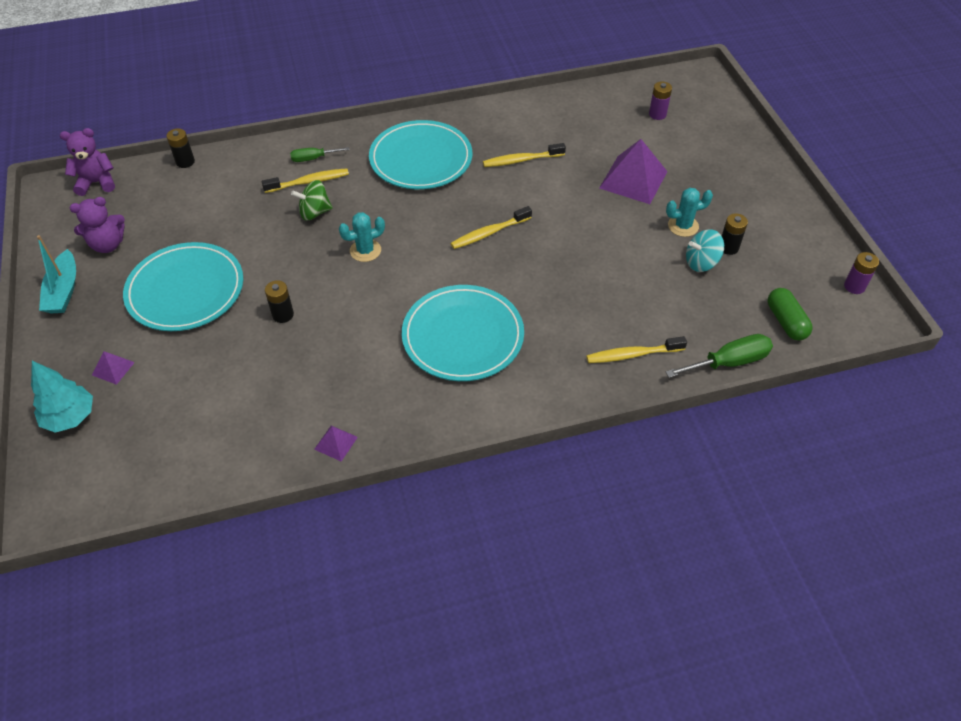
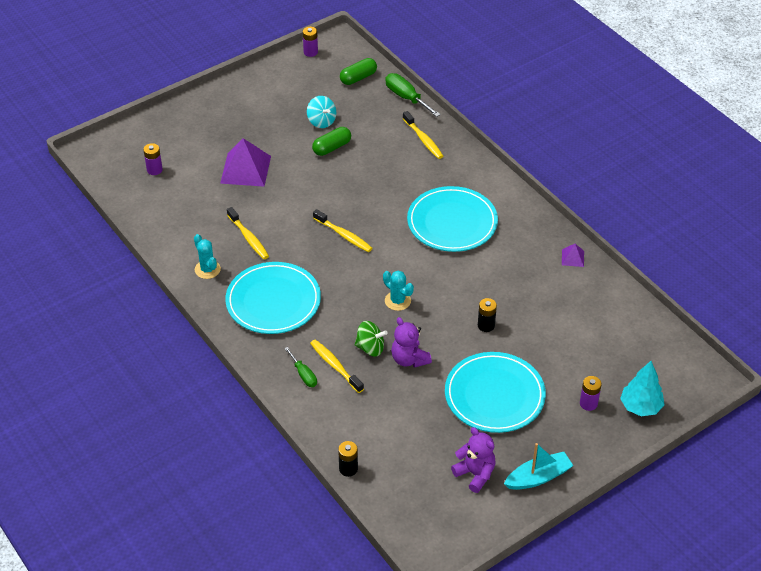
camera: 110 degrees left, 5 degrees down
purple teddy bear [60,128,115,196] -> purple teddy bear moved to [391,317,432,368]
purple pyramid [92,351,135,385] -> purple battery [580,376,602,411]
green spinning top [291,180,333,220] -> green spinning top turned 45 degrees counterclockwise [354,321,388,357]
turquoise cactus [666,188,713,237] -> turquoise cactus moved to [194,234,221,279]
black battery [722,213,748,255] -> none
none -> green capsule [312,127,351,156]

